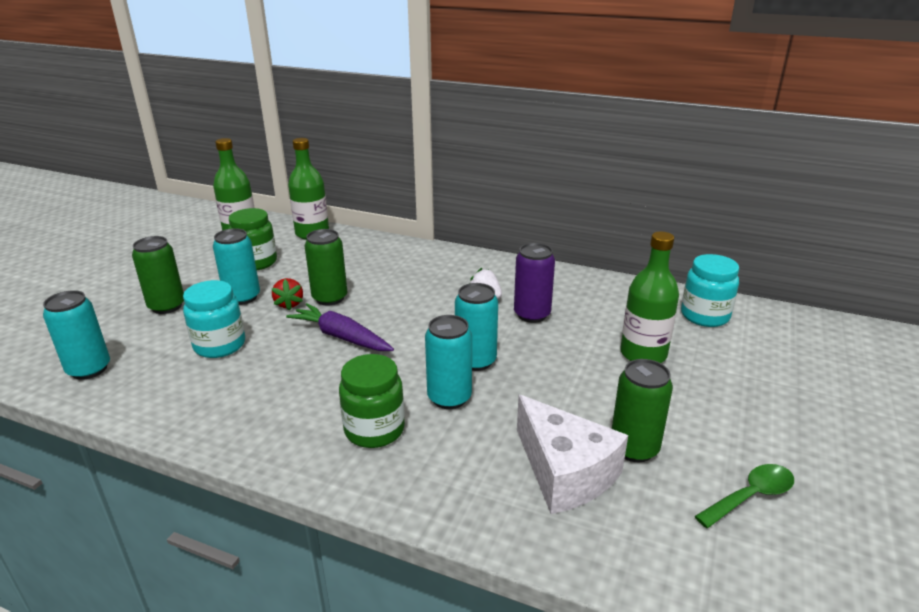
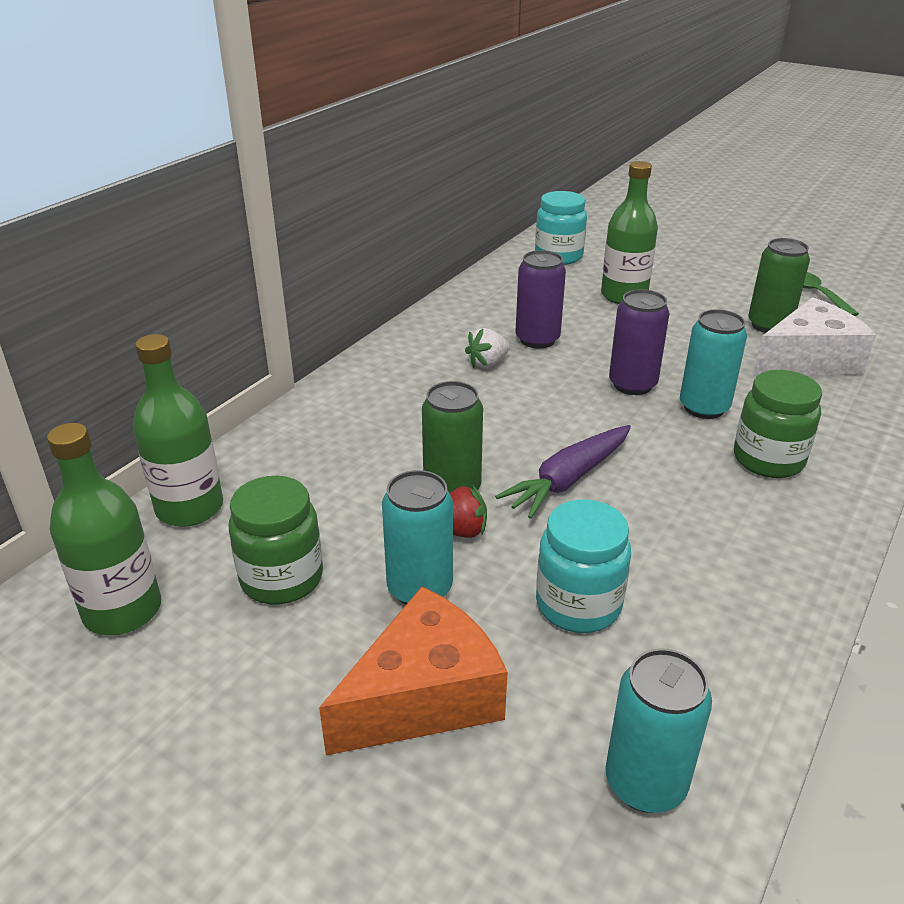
camera: 80 degrees left, 5 degrees up
green can [132,236,184,314] -> orange cheese [319,587,508,755]
turquoise can [455,283,498,371] -> purple can [609,289,669,395]

